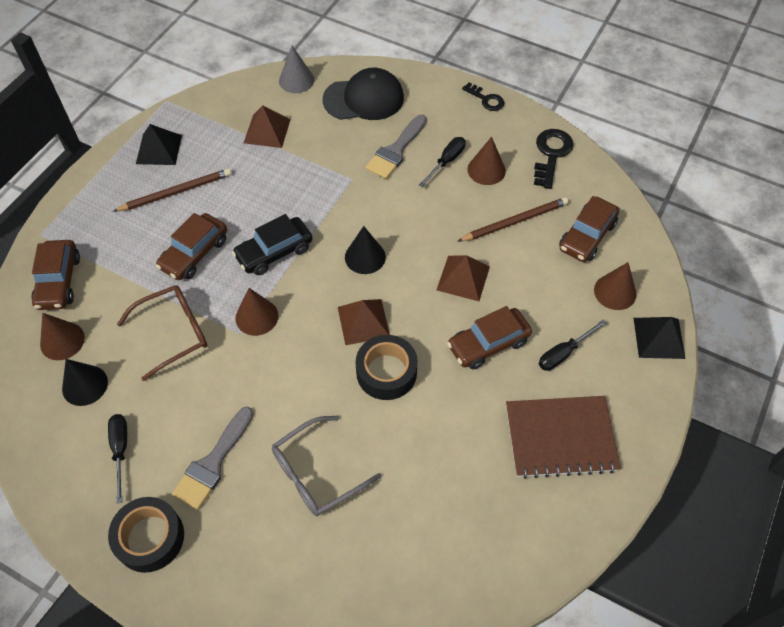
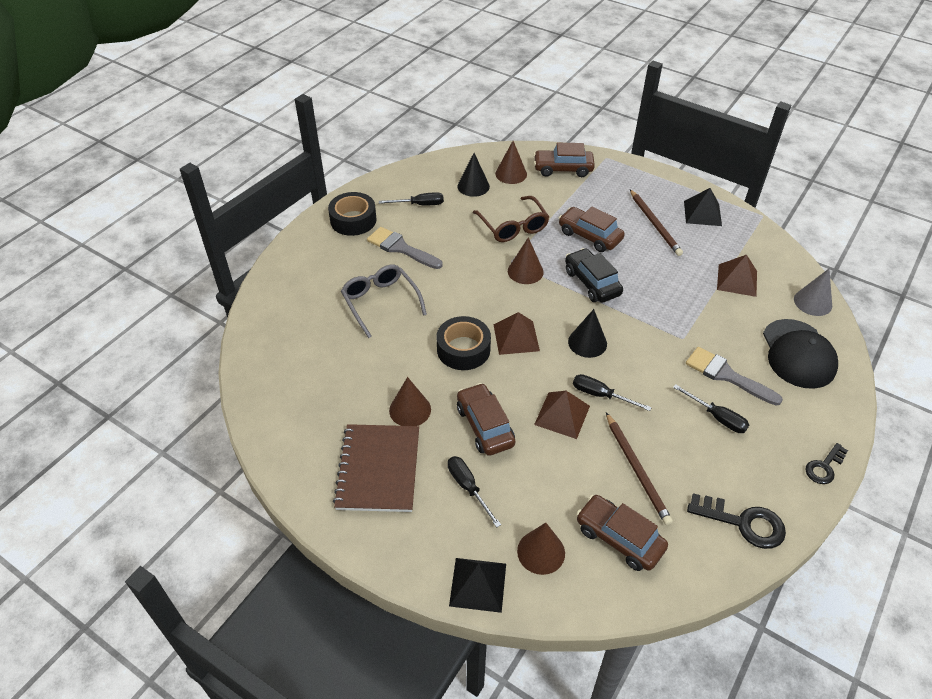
camera: 95 degrees right, 10 degrees down
brown cone [467,137,506,185] -> brown cone moved to [389,377,431,426]
none -> black screwdriver [573,374,652,411]

